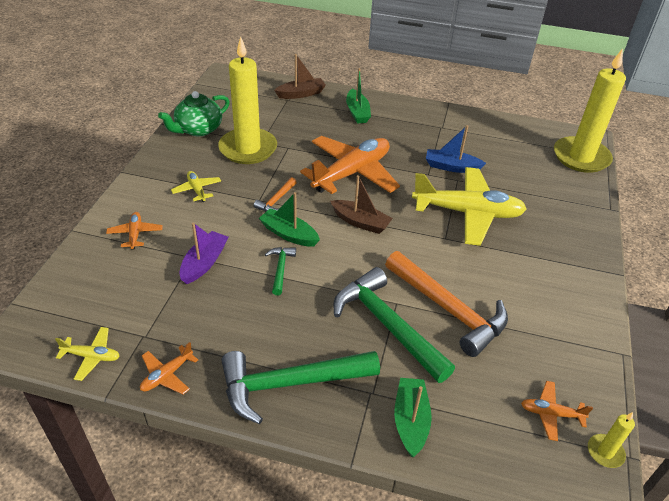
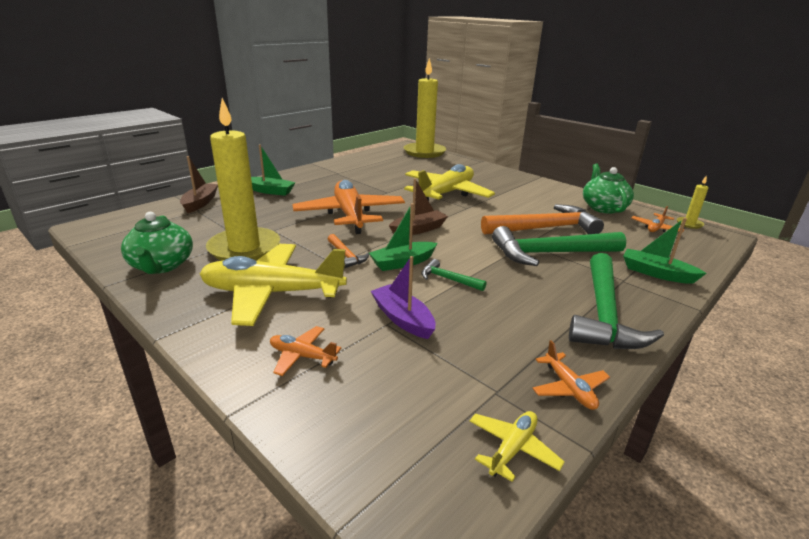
camera: 60 degrees left, 15 degrees down
yellow plane [171,171,221,202] -> yellow plane [200,244,347,326], size x2.30
blue boat [426,125,486,173] -> none
none -> green teapot [583,164,634,214]

